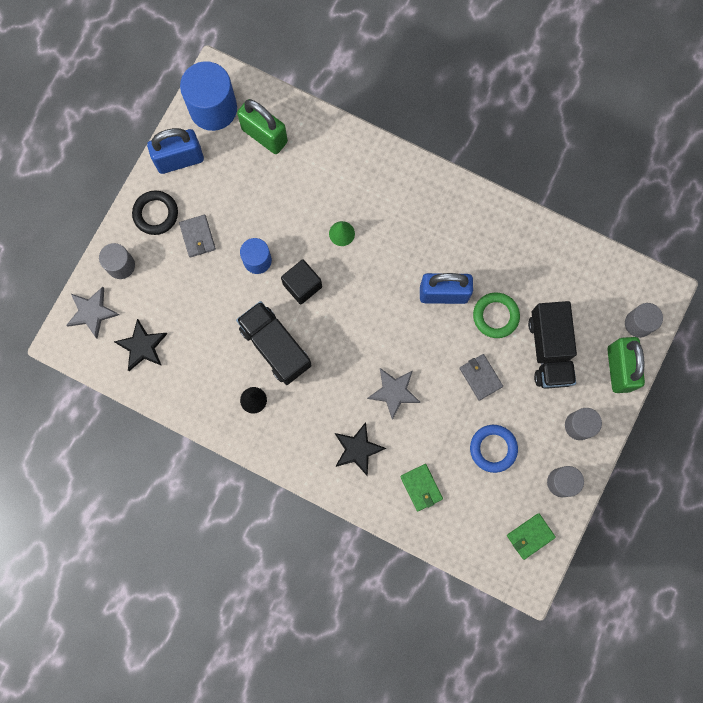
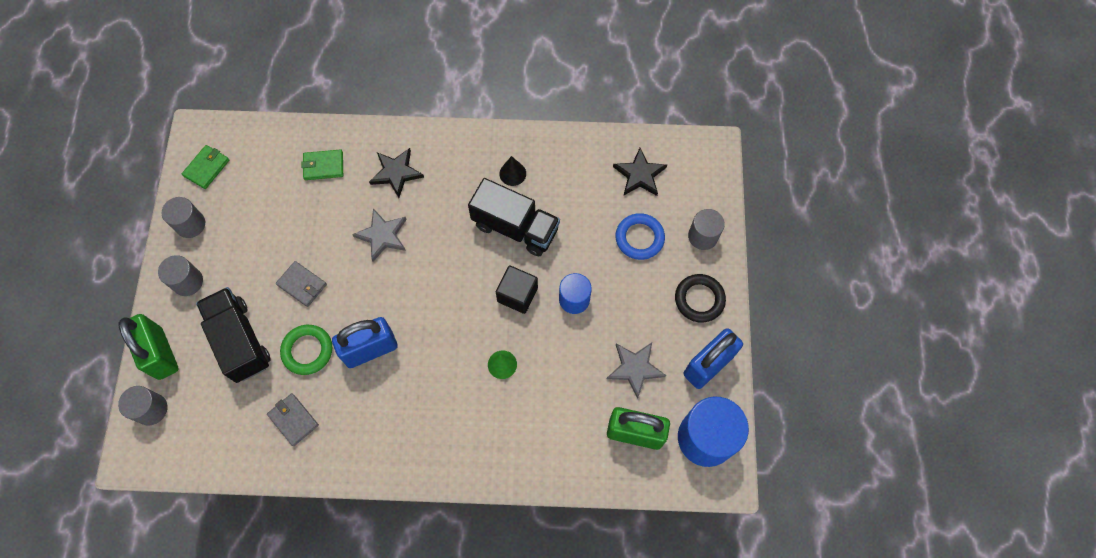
camera: 155 degrees right, 10 degrees down
grey star [66,287,119,339] -> grey star moved to [607,343,666,399]
grey wallet [179,215,216,257] -> grey wallet moved to [267,393,319,446]
green wallet [400,464,443,511] -> green wallet turned 45 degrees counterclockwise [302,149,343,180]
blue ring [470,425,518,473] -> blue ring moved to [615,213,665,260]

